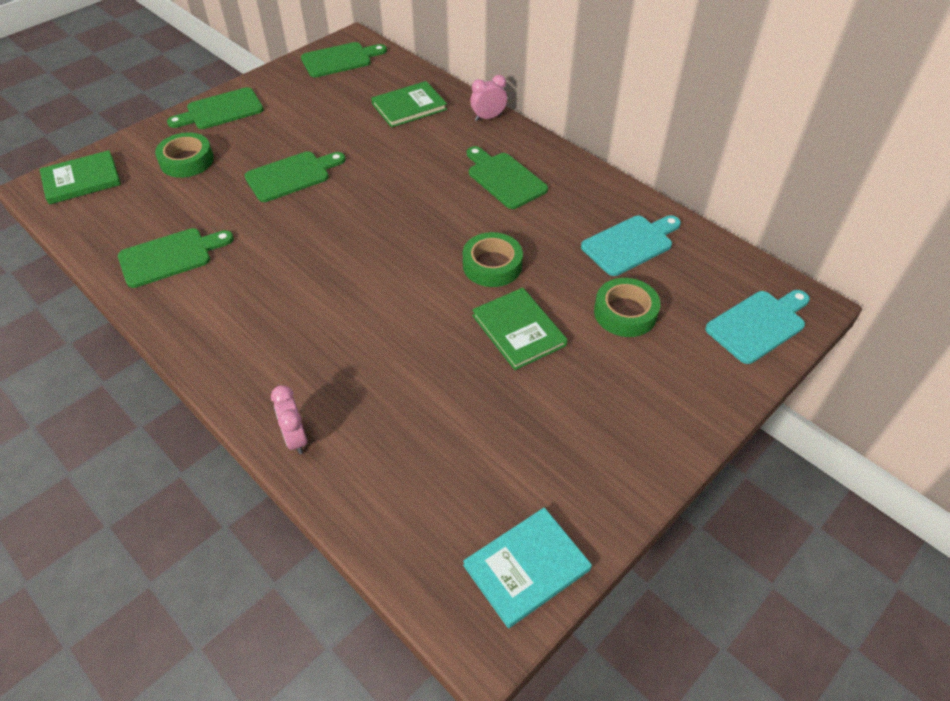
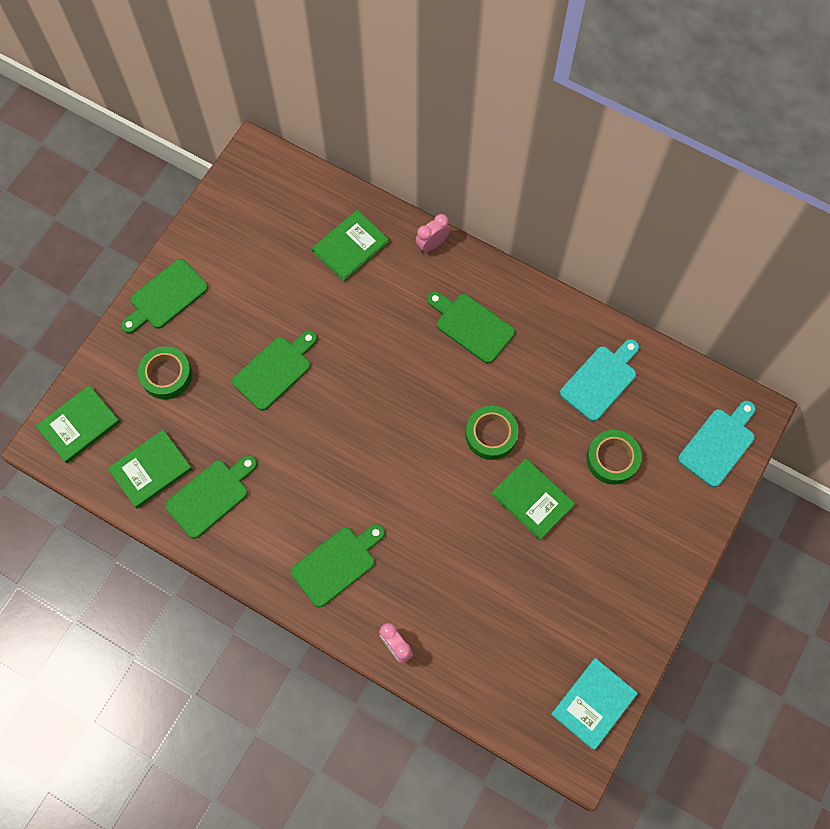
camera: 15 degrees left, 20 degrees up
green cutting board [301,42,387,77] -> green cutting board moved to [291,524,385,607]
none -> green book [108,430,192,509]

